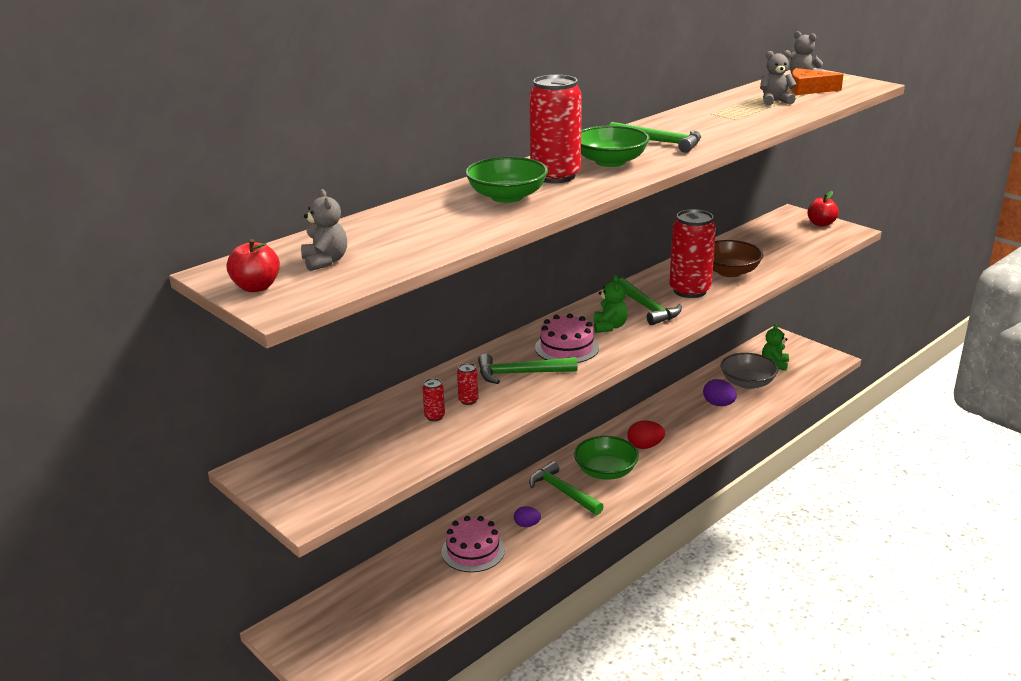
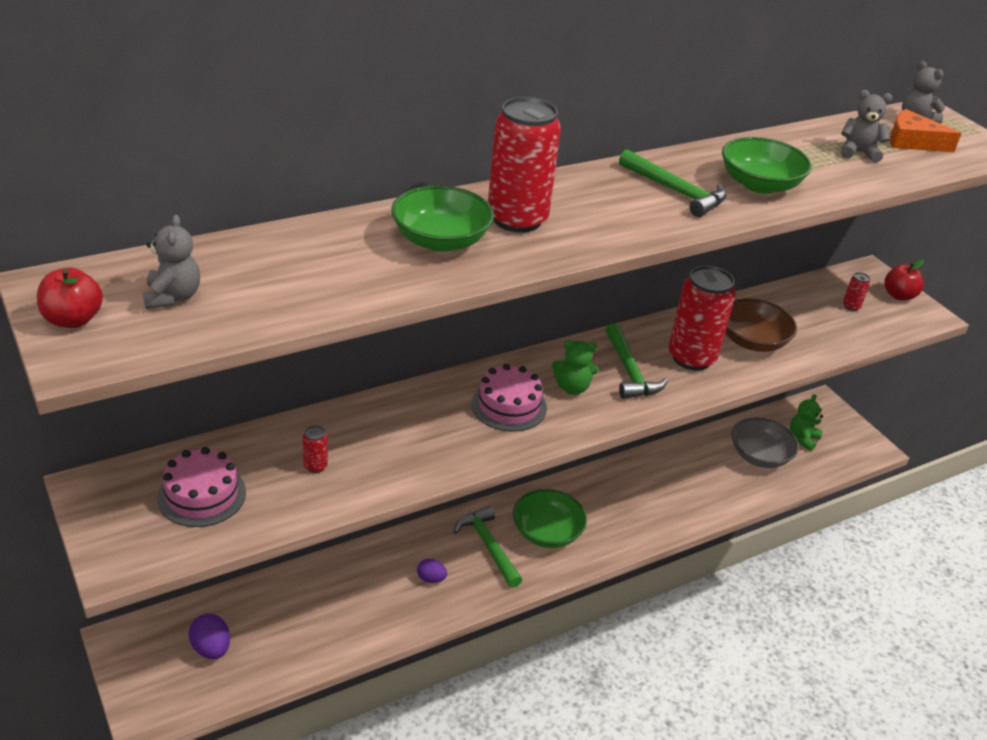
camera: 10 degrees right, 10 degrees up
pink cake [441,516,505,572] -> pink cake moved to [157,447,246,527]
red can [457,363,479,405] -> red can moved to [843,272,870,311]
green hammer [478,354,577,384] -> none
green bowl [581,125,650,167] -> green bowl moved to [722,137,812,194]
green teddy bear [594,275,628,333] -> green teddy bear turned 75 degrees clockwise [552,340,599,395]
red egg [627,421,665,449] -> none
purple egg [703,379,737,406] -> purple egg moved to [189,613,230,659]

